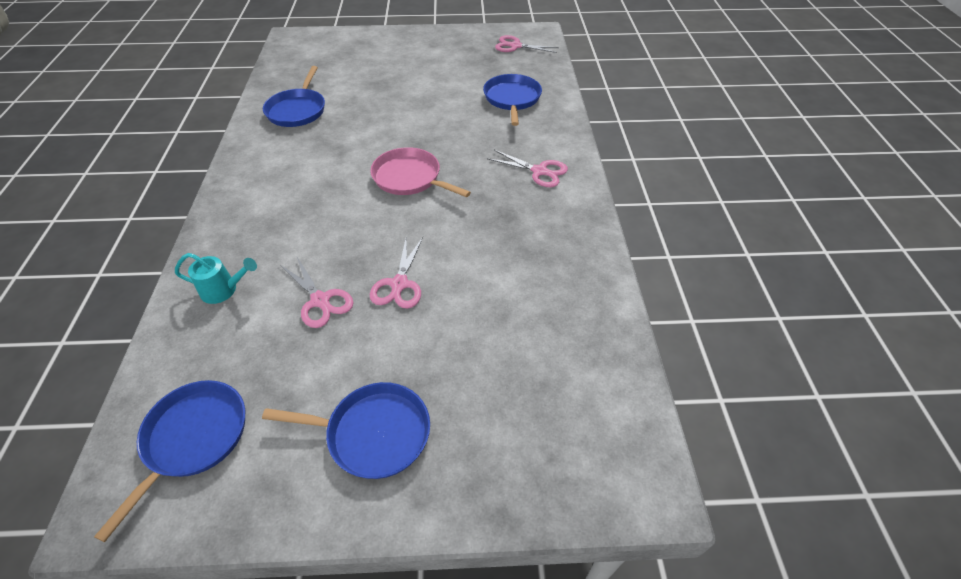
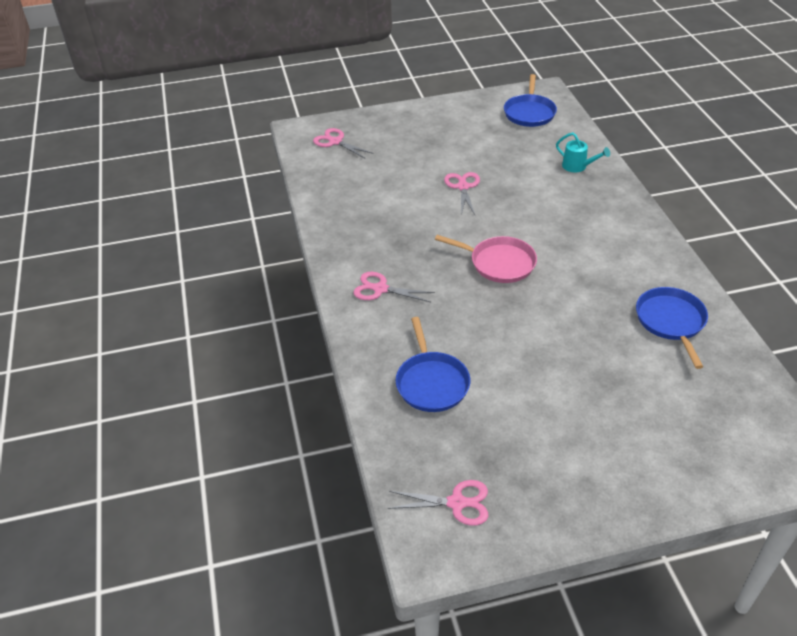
camera: 170 degrees right, 5 degrees down
turquoise watering can [175,253,257,304] -> turquoise watering can turned 135 degrees counterclockwise [556,132,610,173]
blue pan [262,382,430,479] -> none
pink scissors [280,257,354,328] -> pink scissors moved to [313,128,373,158]

